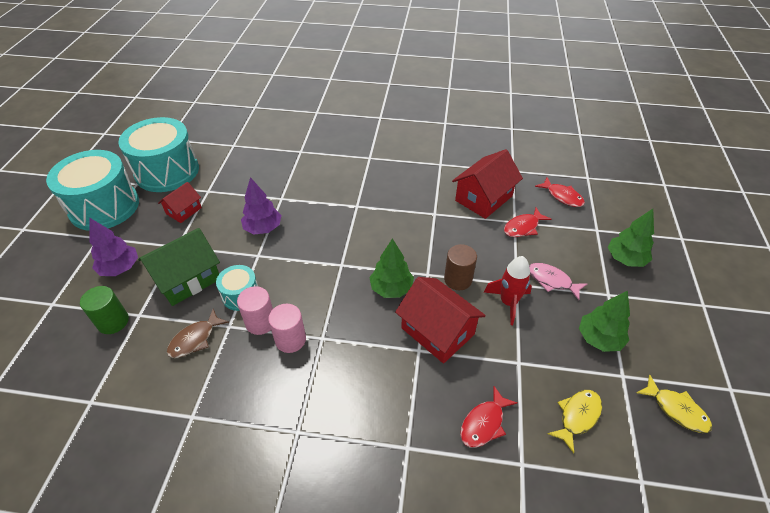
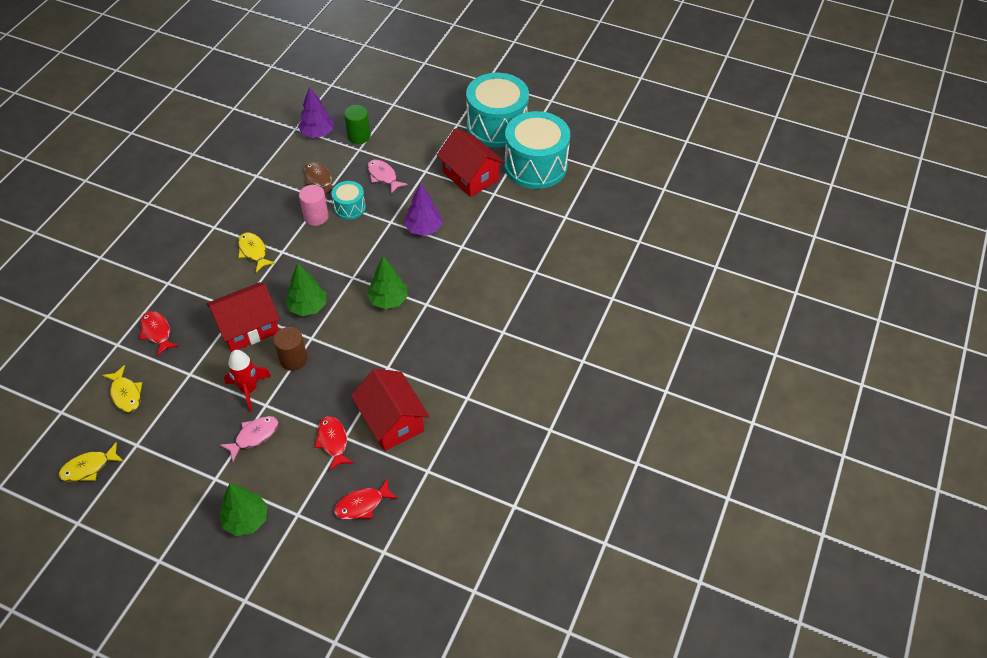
camera: 105 degrees right, 5 degrees up
purple tree [89,218,138,276] -> purple tree moved to [298,87,334,138]
green house [138,228,220,306] -> pink fish [367,160,408,194]
red house [158,182,202,223] -> red house [437,128,505,197], size x1.73
pink cylinder [268,304,306,353] -> none
green tree [579,291,630,352] -> green tree moved to [367,256,408,309]
none -> yellow fish [238,232,276,272]

